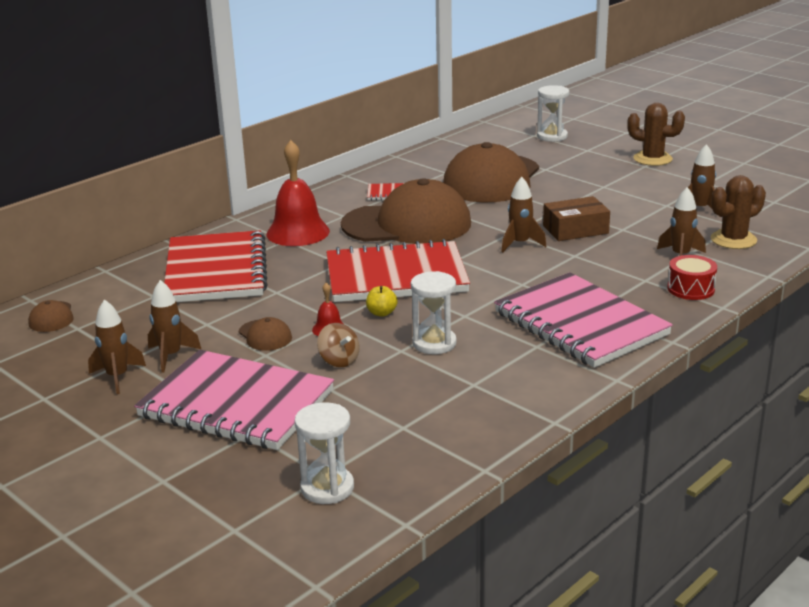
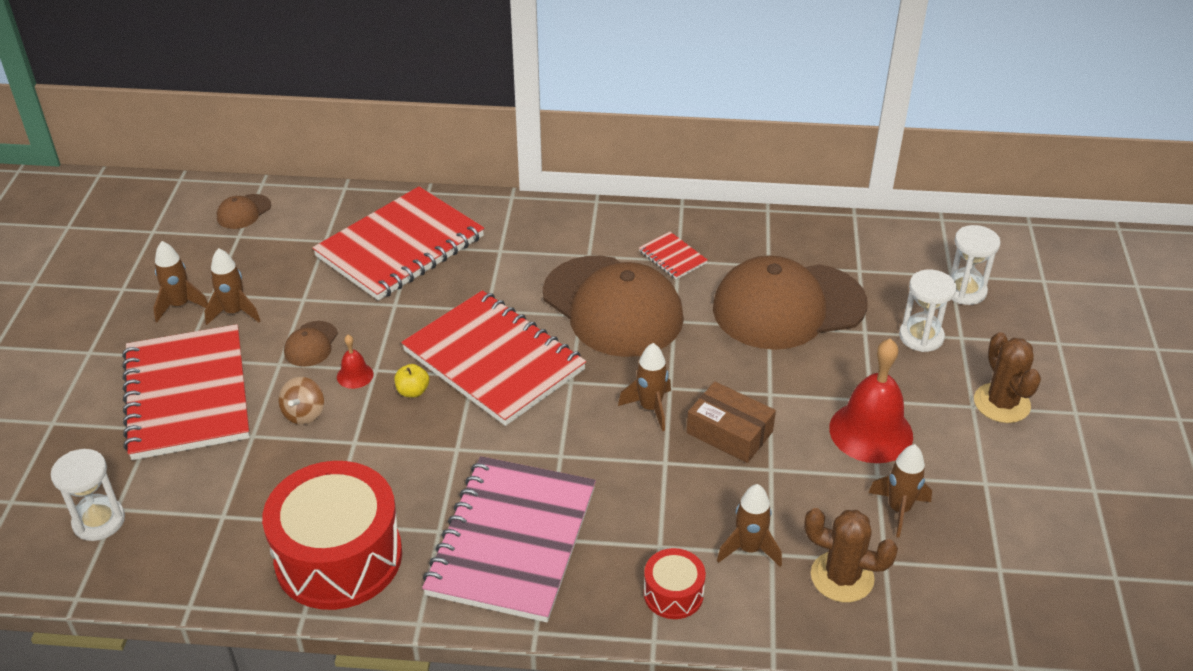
camera: 50 degrees right, 15 degrees up
pink notebook [134,350,334,450] -> red notebook [122,324,250,460]
red bell [266,140,330,246] -> red bell moved to [829,338,913,463]
white hourglass [411,271,457,354] -> white hourglass moved to [899,269,957,352]
none -> red drum [262,461,402,610]

